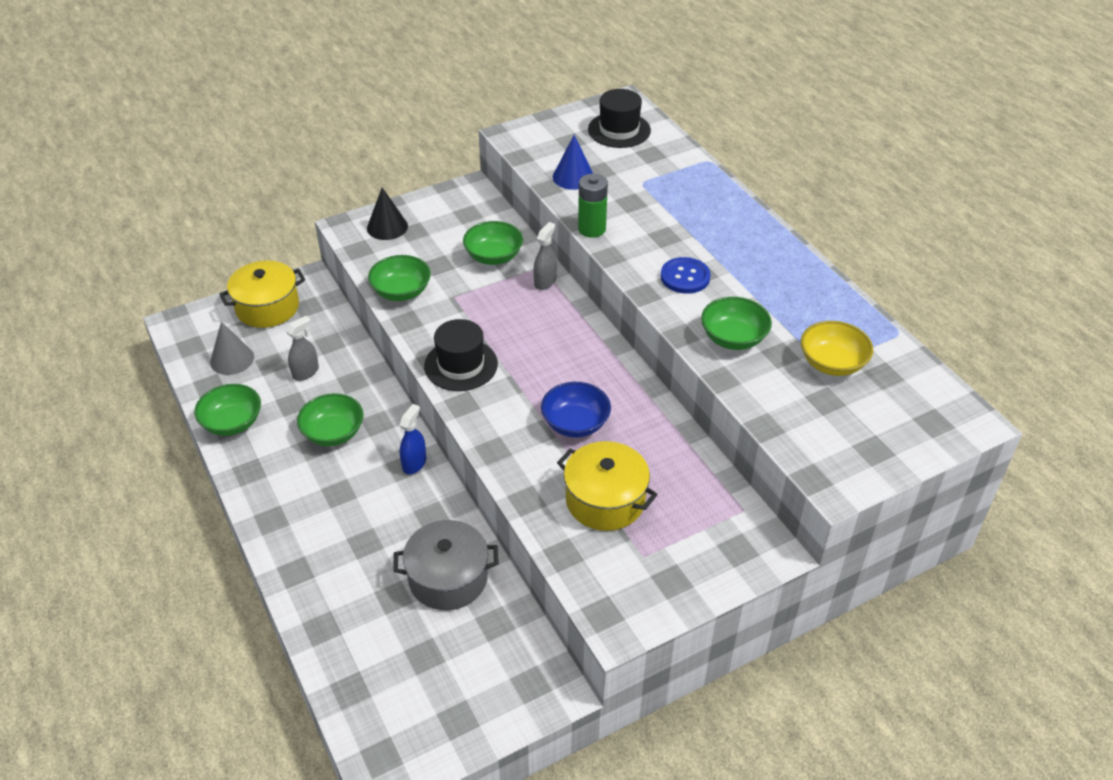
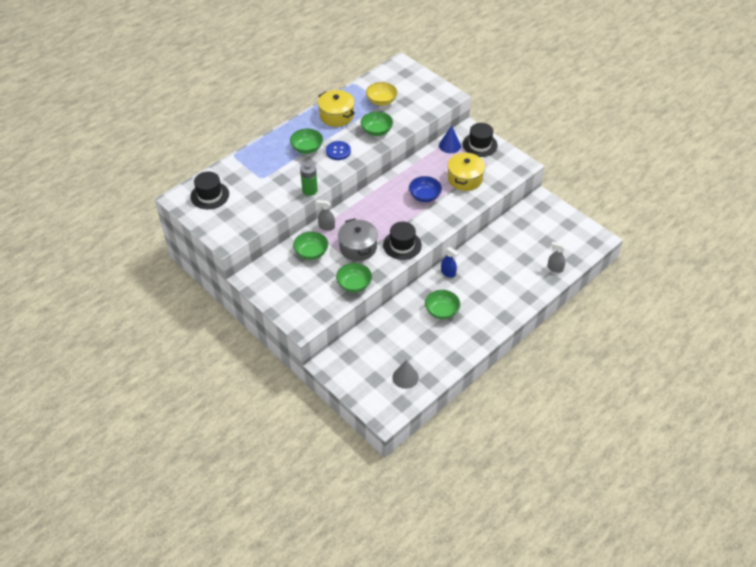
camera: 105 degrees left, 5 degrees up
green bowl [194,384,261,436] -> green bowl moved to [290,128,323,154]
yellow pot [219,261,305,328] -> yellow pot moved to [318,90,355,127]
grey spray bottle [286,316,319,381] -> grey spray bottle moved to [547,242,566,273]
black cone [367,188,408,240] -> none
grey pot [393,520,499,610] -> grey pot moved to [338,218,378,261]
blue spray bottle [400,404,426,474] -> blue spray bottle turned 150 degrees counterclockwise [441,247,459,278]
blue cone [553,135,593,190] -> blue cone moved to [439,126,461,153]
none -> black hat [463,123,498,157]

